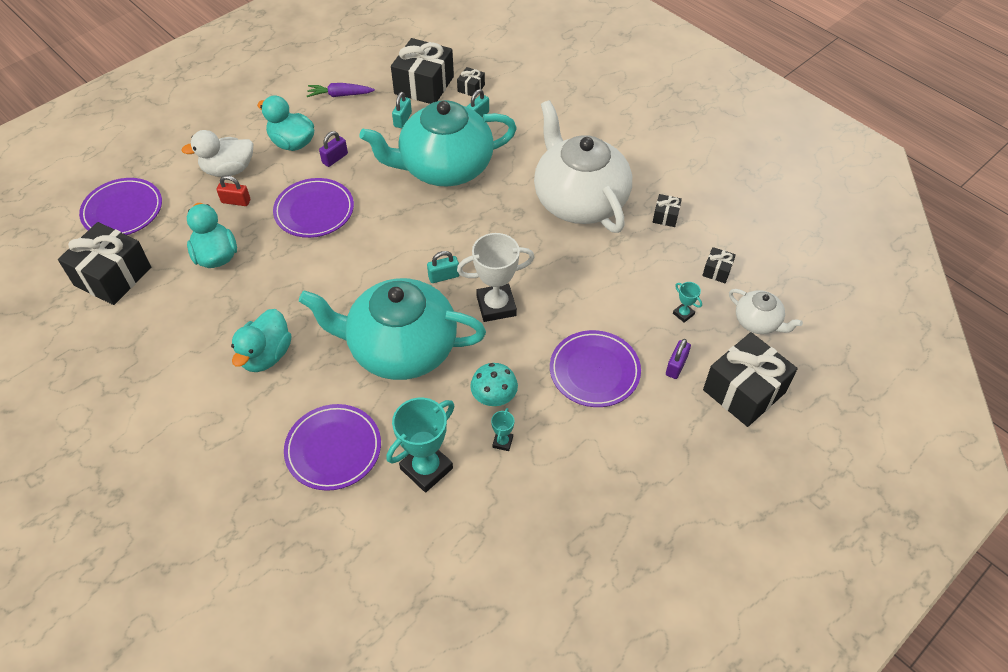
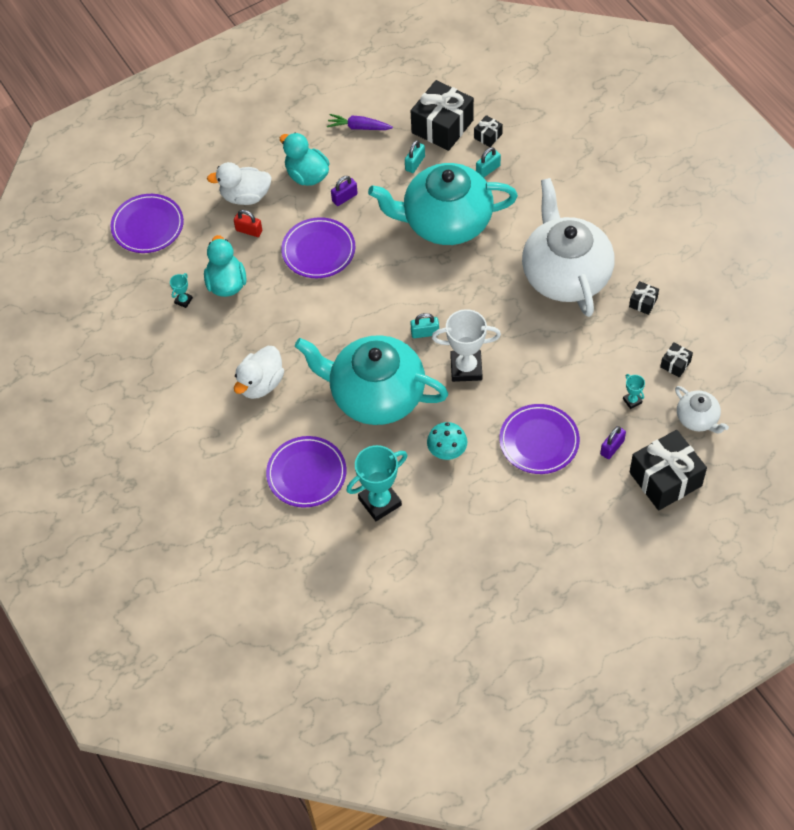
camera: 15 degrees right, 5 degrees up
black gift [58,222,151,305] -> none
turquoise duck [231,309,291,372] -> white duck [234,346,284,399]
turquoise trophy [491,408,514,451] -> turquoise trophy moved to [170,273,193,308]

